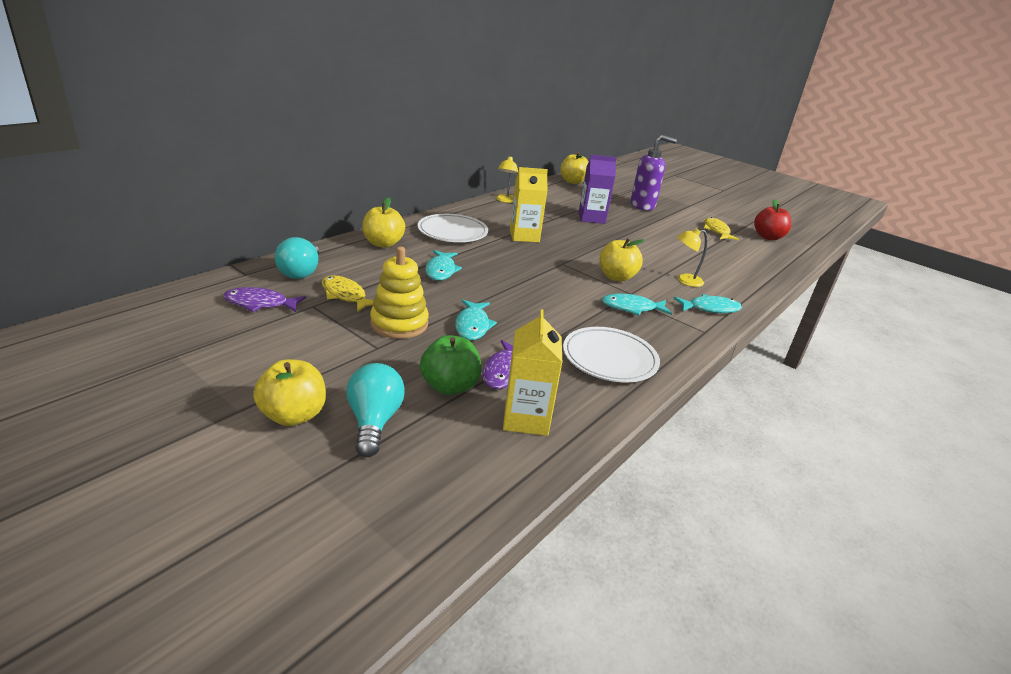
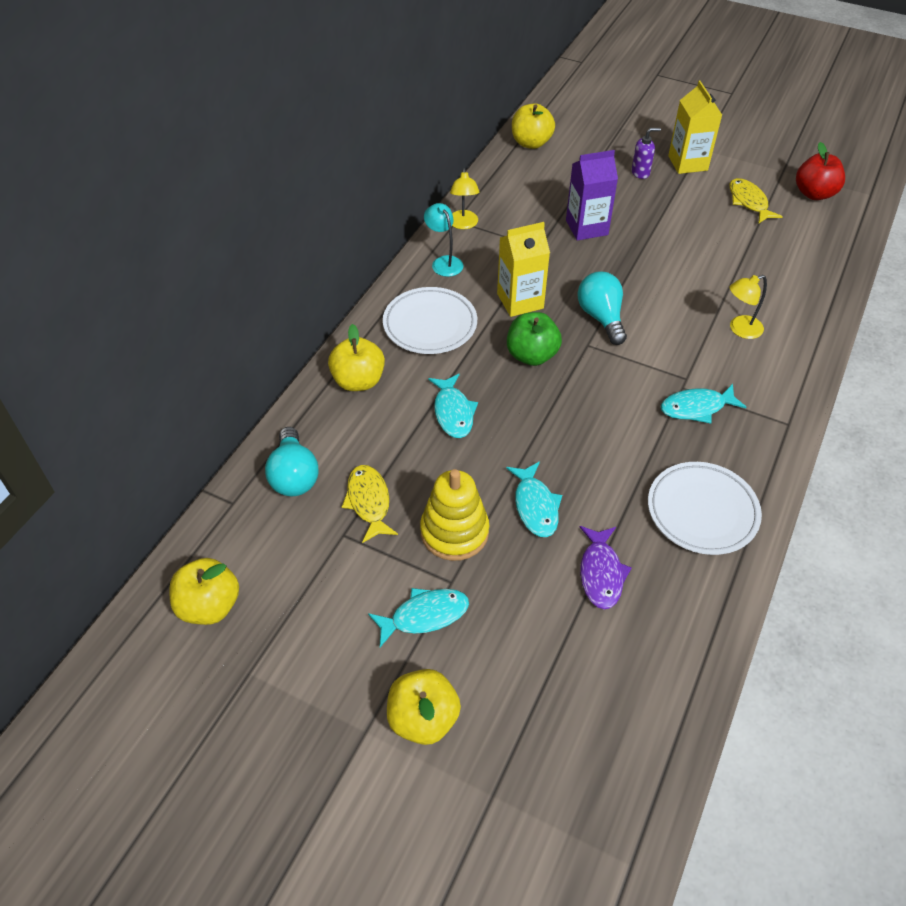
camera: 10 degrees left, 20 degrees up
purple fish [223,287,306,312] -> none
yellow fish [322,275,374,312] -> yellow fish turned 45 degrees clockwise [342,465,398,543]
turquoise light bulb [346,363,405,457] -> turquoise light bulb moved to [578,271,627,345]
green apple [420,335,482,395] -> green apple moved to [507,312,562,366]
yellow carton [503,309,562,436] -> yellow carton moved to [668,81,722,174]
yellow apple [599,238,644,282] -> yellow apple moved to [169,558,239,625]
purple soap dispenser [630,135,677,211] -> purple soap dispenser [631,128,661,179], size x0.51
turquoise fish [673,294,742,313] -> turquoise fish moved to [368,588,469,647]
none -> turquoise lamp [424,203,463,277]

